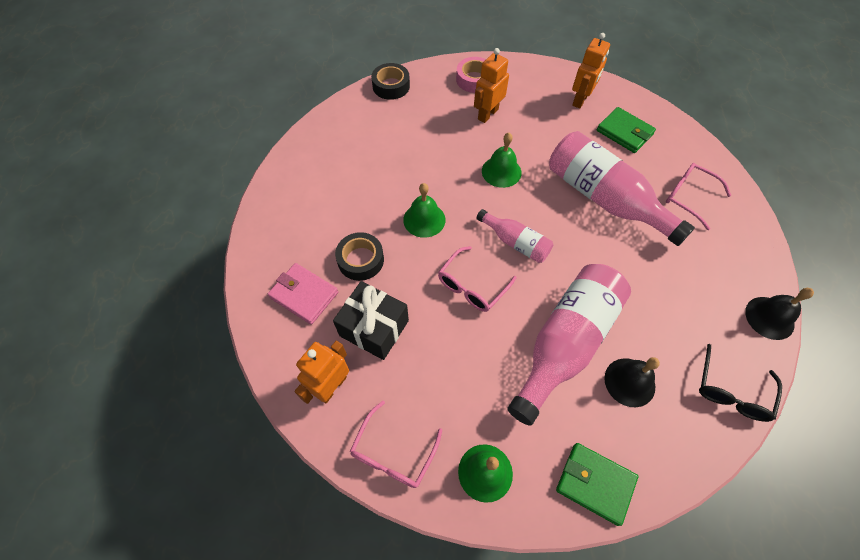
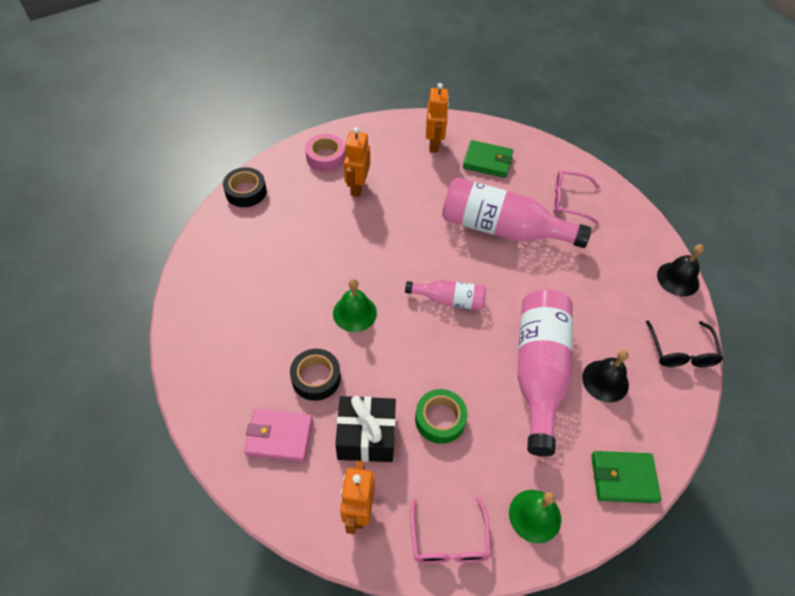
camera: 30 degrees left, 5 degrees down
pink glasses [438,246,516,312] -> none
green bell [482,133,522,188] -> none
none -> green tape [415,389,468,444]

